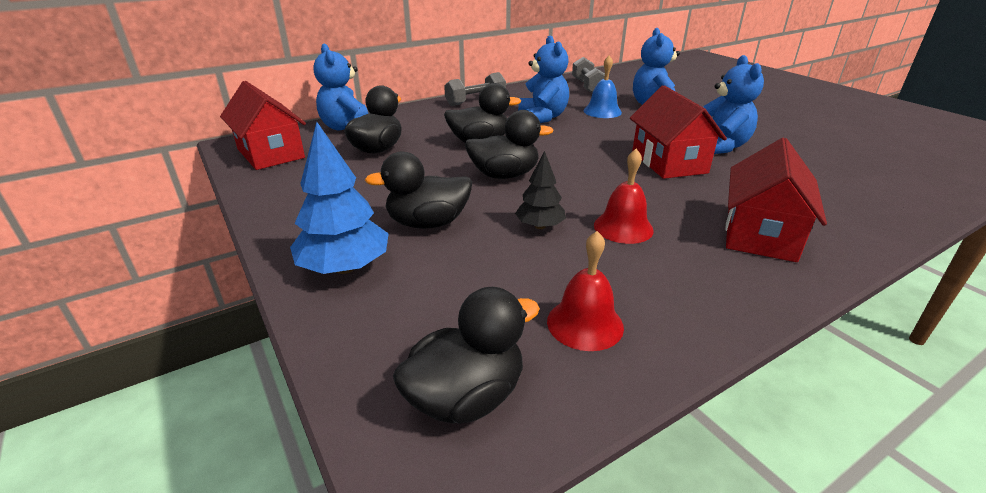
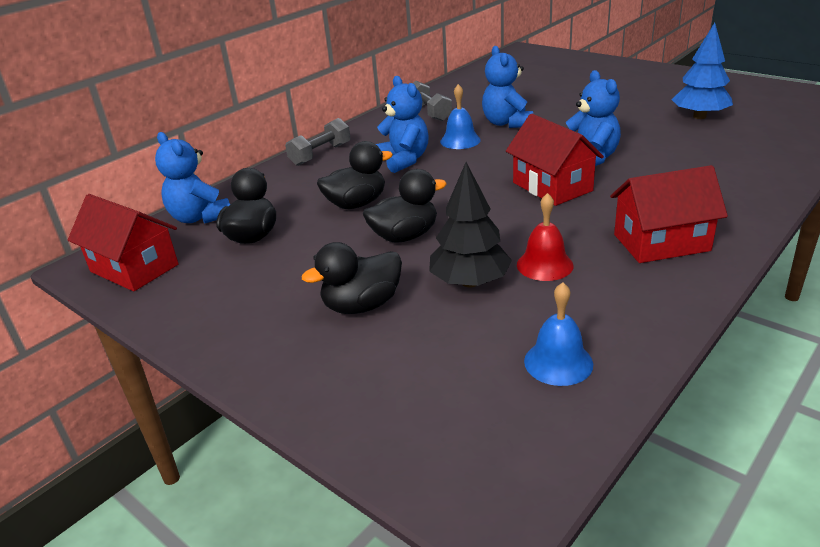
camera: 15 degrees left, 0 degrees up
blue tree [290,122,389,274] -> blue tree moved to [671,23,733,119]
black duck [393,287,540,424] -> none
black tree [515,151,566,229] -> black tree [429,162,512,288], size x1.66
red bell [547,231,624,351] -> blue bell [524,282,593,386]
red house [725,138,827,262] -> red house turned 75 degrees clockwise [610,165,728,263]

